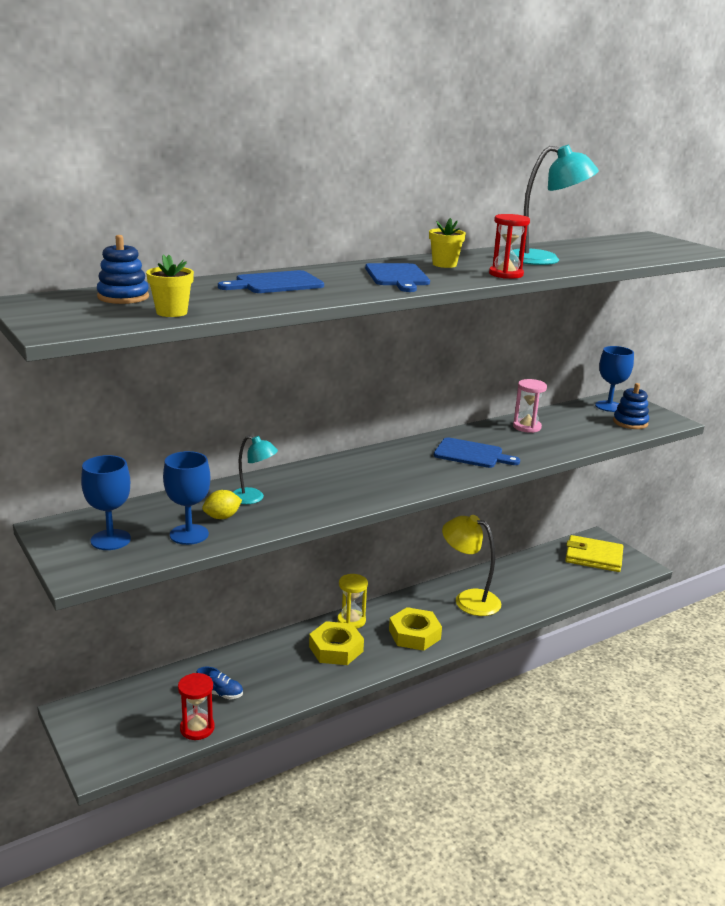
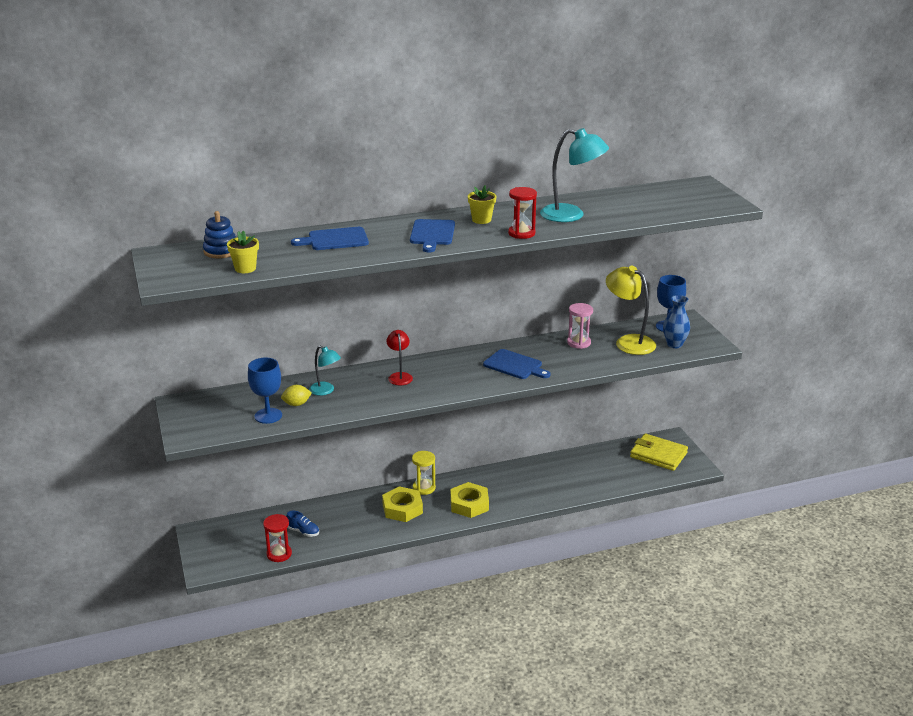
camera: 15 degrees right, 5 degrees up
blue goblet [81,455,131,550] -> none
yellow lamp [442,515,501,616] -> yellow lamp moved to [606,266,656,355]
blue stacking toy [613,383,649,429] -> blue vase [663,295,690,348]
none -> red lamp [387,330,413,385]

